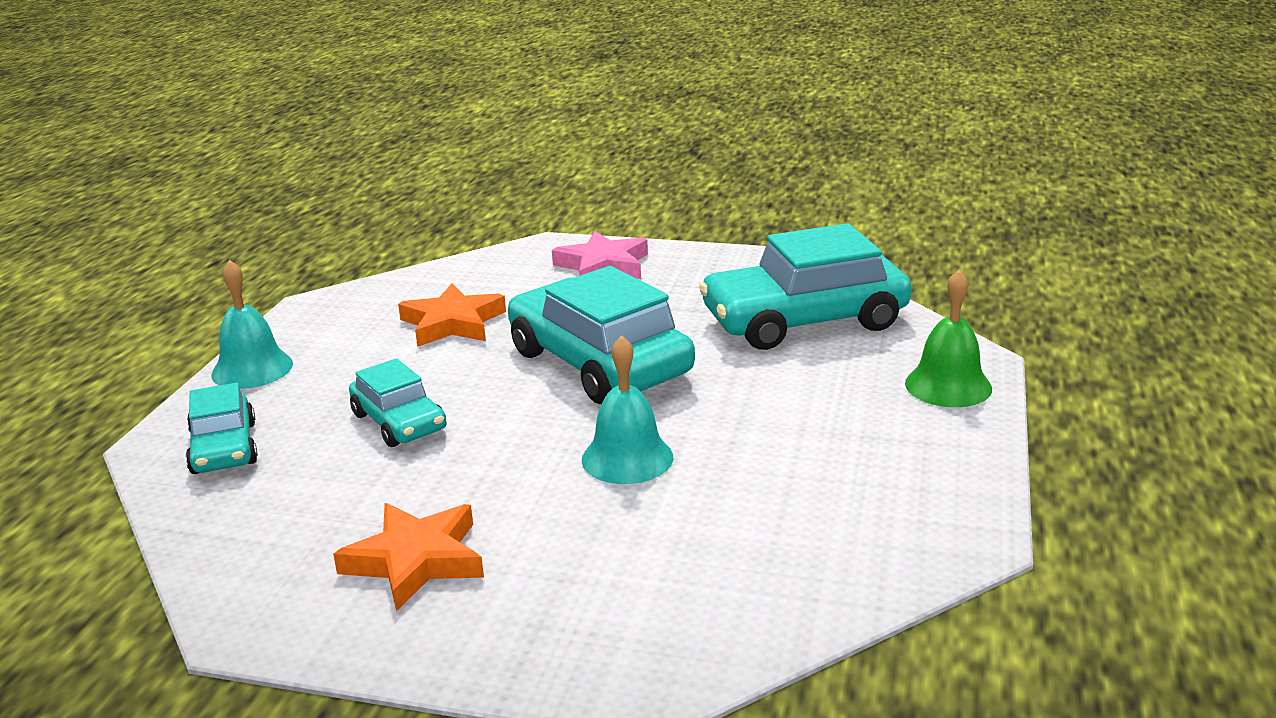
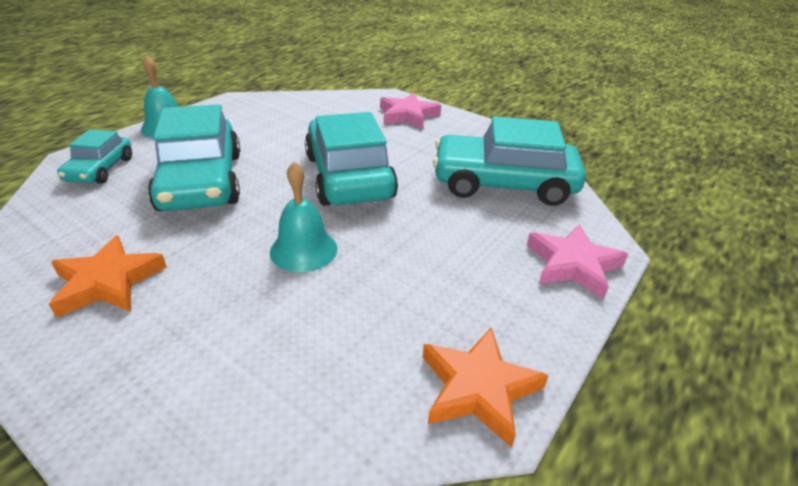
camera: 20 degrees right, 10 degrees up
turquoise car [349,358,446,447] -> turquoise car [148,104,240,211], size x1.87
orange star [398,283,506,347] -> orange star moved to [423,328,549,448]
green bell [905,269,992,407] -> pink star [527,224,628,299]

